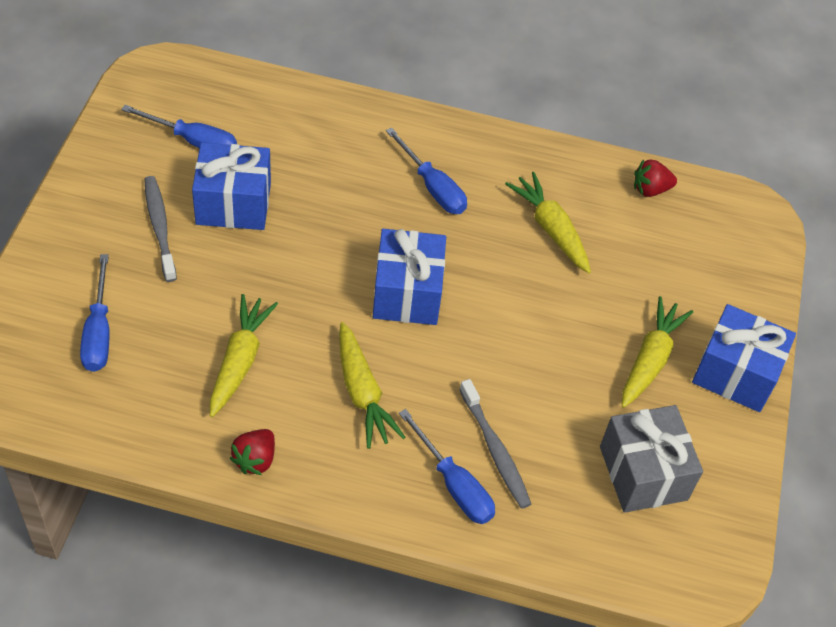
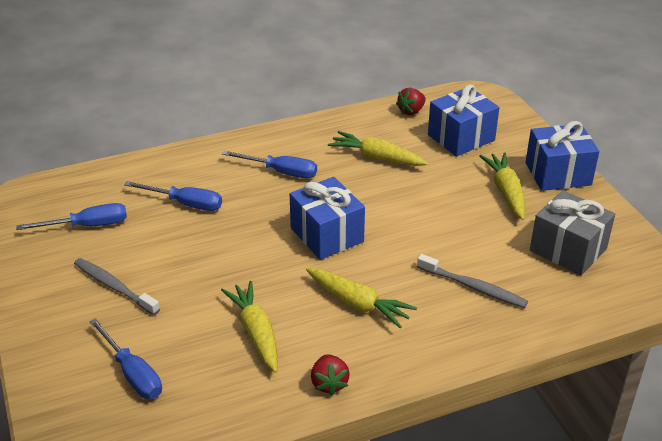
camera: 30 degrees left, 15 degrees down
blue gift [192,143,271,230] -> blue gift moved to [428,85,499,156]
blue screwdriver [399,409,495,524] -> blue screwdriver moved to [124,181,222,211]

